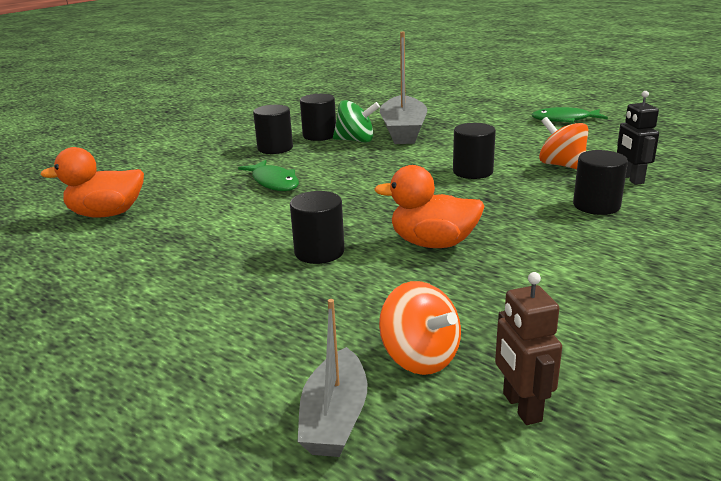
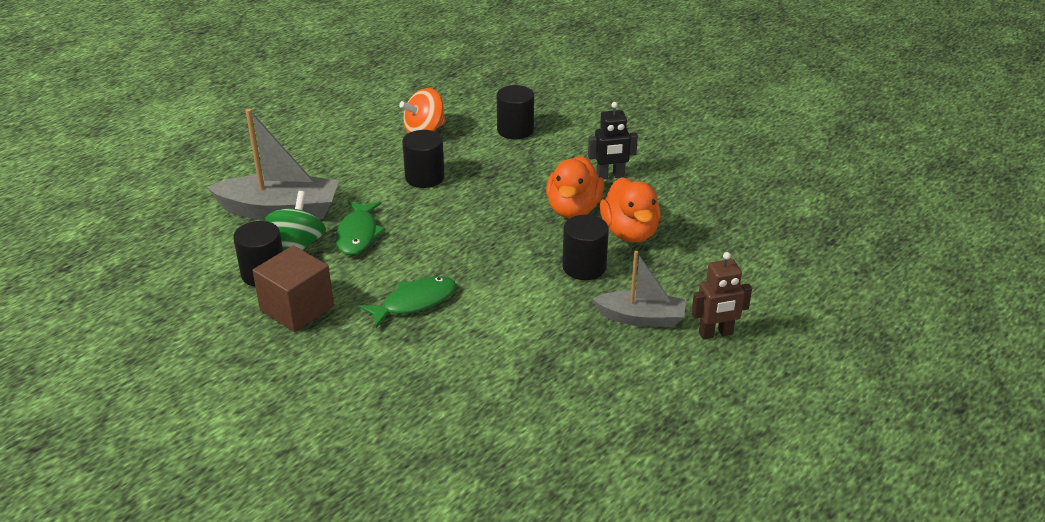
camera: 90 degrees left, 10 degrees up
orange duck [40,147,144,218] -> orange duck moved to [600,177,661,243]
black cylinder [253,105,293,154] -> brown cube [252,245,334,332]
grey boat [297,299,367,457] -> grey boat moved to [593,251,686,327]
orange spinning top [379,281,461,375] -> none
brown robot [495,272,562,425] -> brown robot moved to [691,252,752,340]
green fish [531,107,608,123] -> green fish moved to [335,201,386,255]
black robot [617,91,659,185] -> black robot moved to [588,102,638,179]

